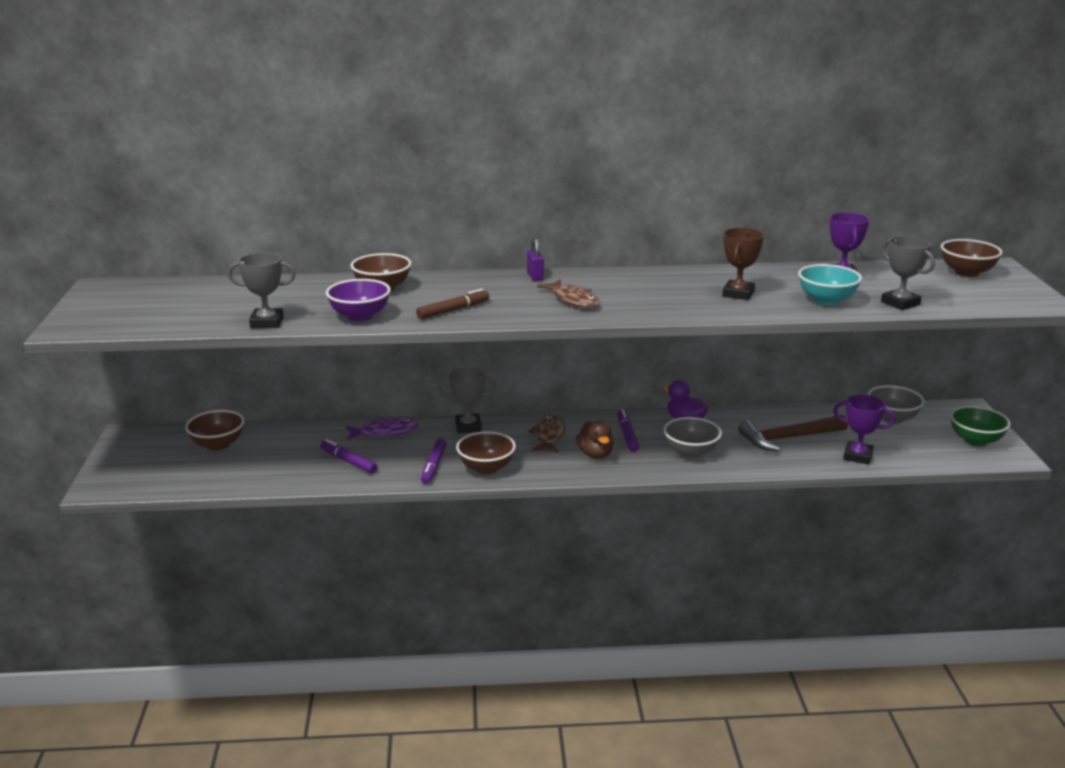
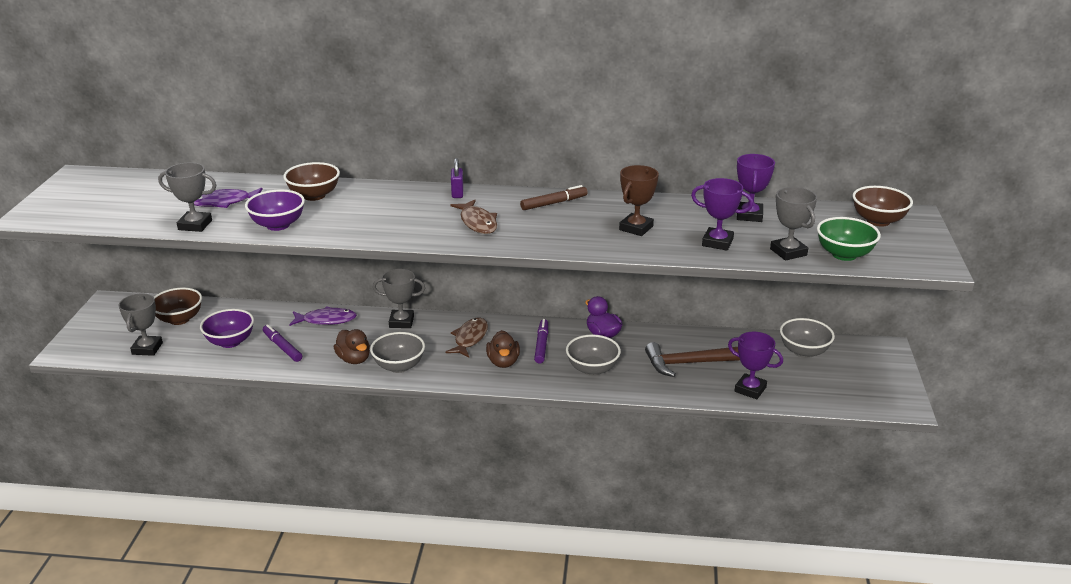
camera: 10 degrees right, 5 degrees up
brown marker [416,289,489,319] -> brown marker moved to [520,185,588,210]
purple marker [421,438,447,484] -> brown duck [334,329,370,364]
brown bowl [456,431,516,474] -> grey bowl [370,332,425,373]
turquoise bowl [798,264,862,305] -> purple trophy [691,178,753,251]
green bowl [950,406,1011,446] -> green bowl moved to [817,217,881,261]
none -> grey trophy [118,293,163,356]
none -> purple fish [194,187,263,208]
none -> purple bowl [200,309,254,348]

